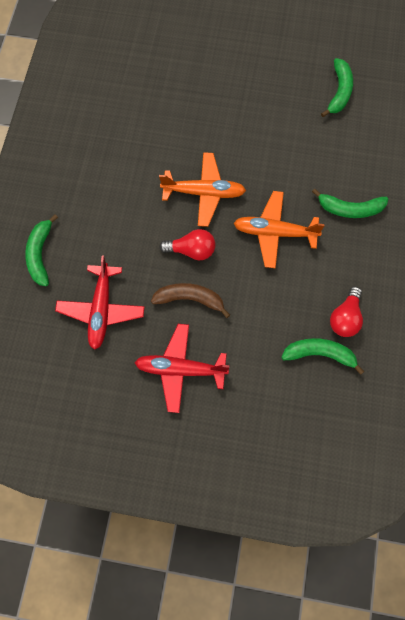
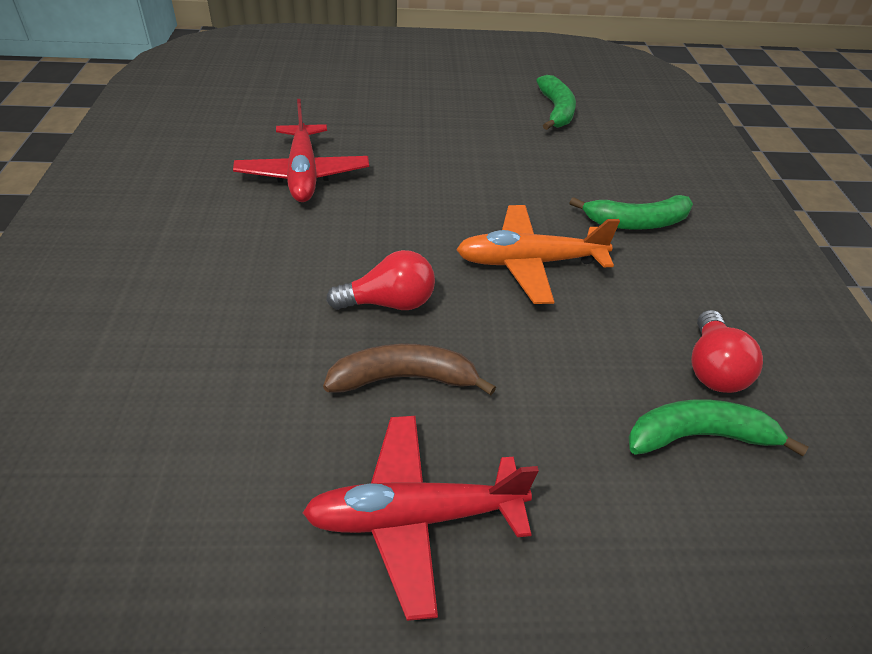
camera: 15 degrees left, 25 degrees down
green banana [25,214,58,286] -> none
red plane [55,256,145,350] -> red plane moved to [233,99,369,202]
orange plane [159,152,246,227] -> none

